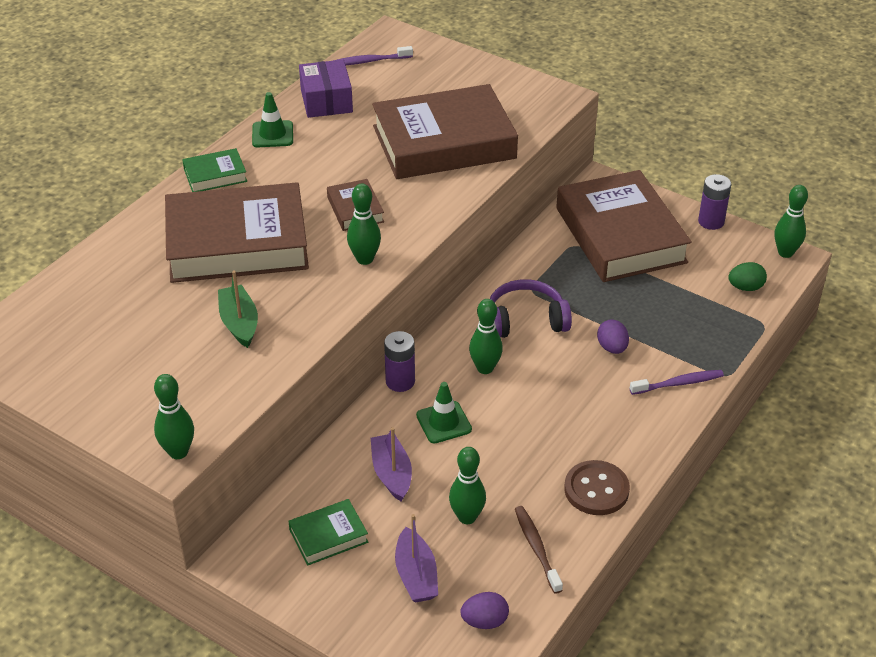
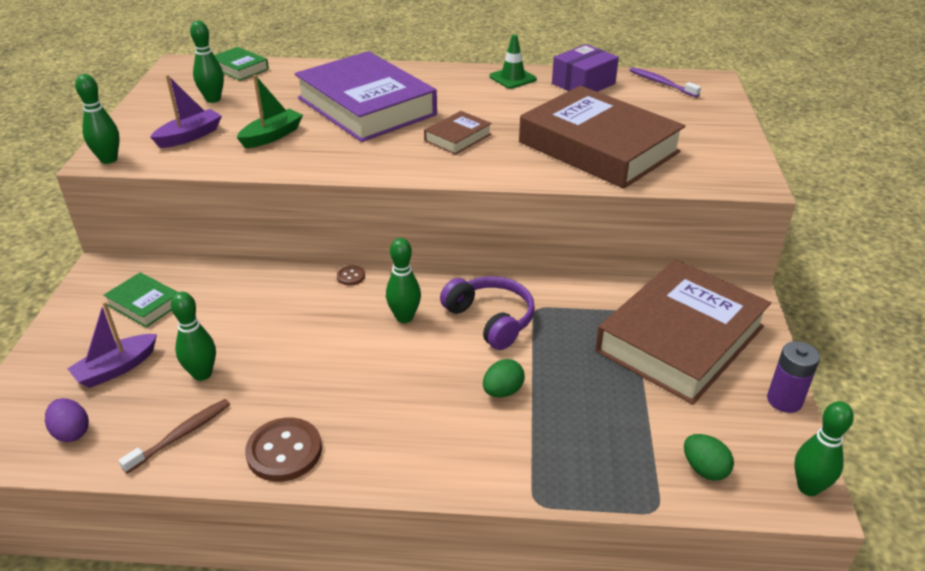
camera: 60 degrees right, 5 degrees down
brown book [165,182,309,283] -> purple book [294,51,437,142]
green book [182,148,247,192] -> green book moved to [214,47,269,81]
green bowling pin [347,184,381,265] -> green bowling pin moved to [190,21,224,103]
purple boat [371,427,412,502] -> purple boat moved to [150,75,222,148]
purple battery [384,331,415,392] -> brown button [337,265,365,285]
green traffic cone [416,382,472,443] -> none
purple egg [597,319,629,354] -> green egg [483,359,525,398]
purple toothbrush [630,370,724,395] -> none

